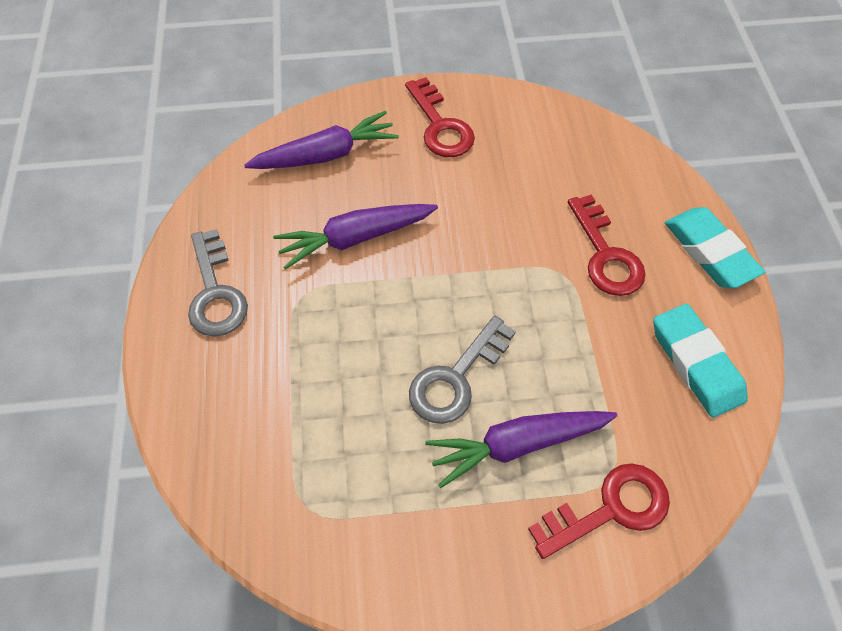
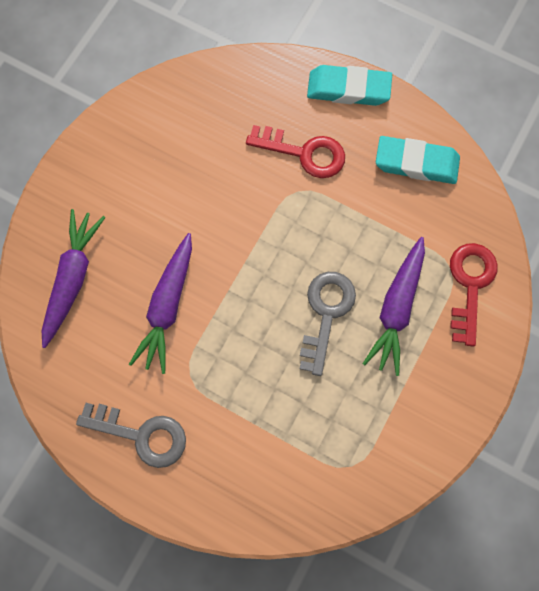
camera: 55 degrees left, 15 degrees up
red key [405,77,475,157] -> none
grey key [409,316,516,424] -> grey key turned 150 degrees counterclockwise [300,272,356,376]

